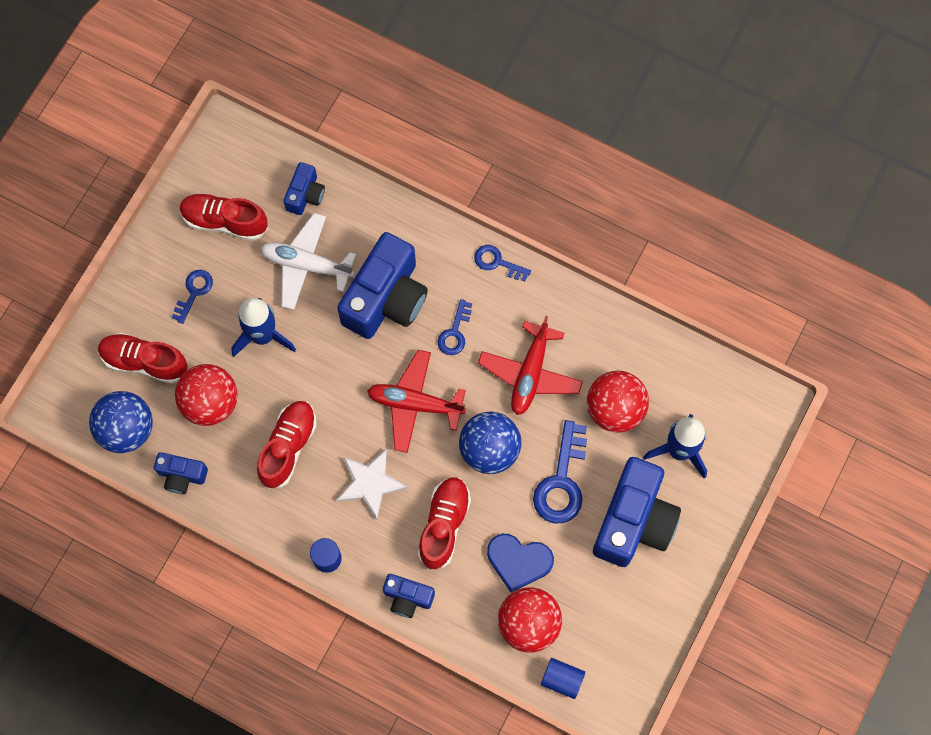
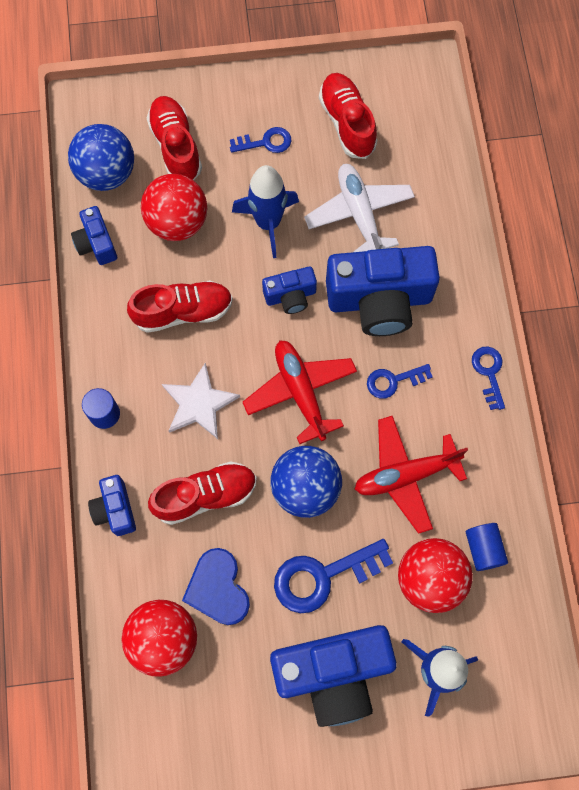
camera: 55 degrees right, 0 degrees up
blue camera [284,162,325,215] -> blue camera moved to [262,266,317,314]
blue cylinder [541,658,585,699] -> blue cylinder moved to [466,523,508,571]

